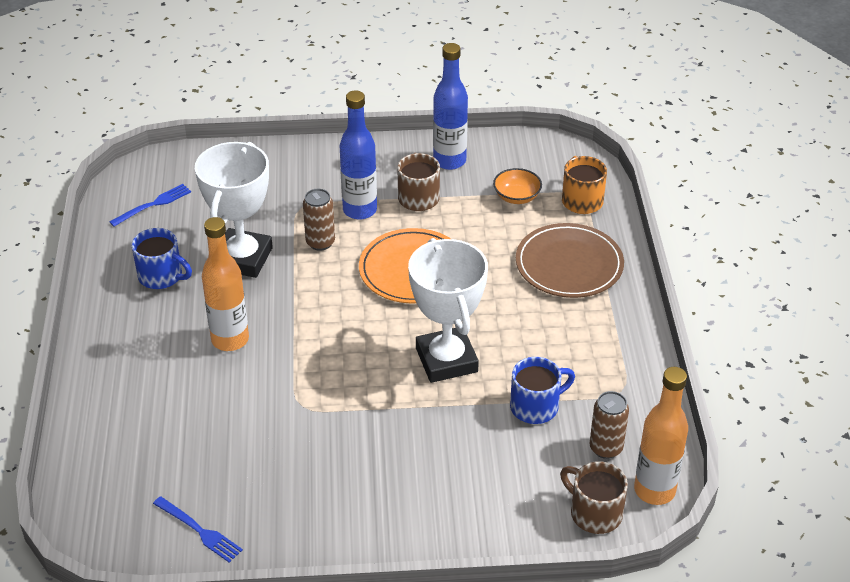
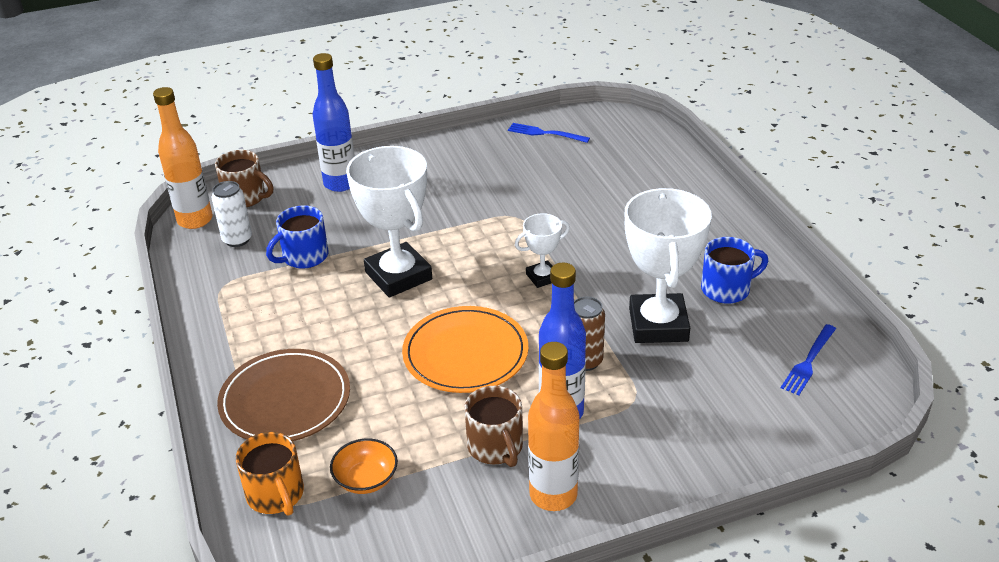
camera: 165 degrees right, 5 degrees down
blue mug [132,228,192,289] -> blue mug turned 150 degrees clockwise [701,237,768,304]
orange bottle [202,217,249,351] -> orange bottle moved to [528,342,579,511]
blue bottle [433,43,468,170] -> blue bottle moved to [313,53,355,192]
brown can [590,391,629,459] -> white can [212,181,252,247]
none -> white trophy [515,213,570,288]

